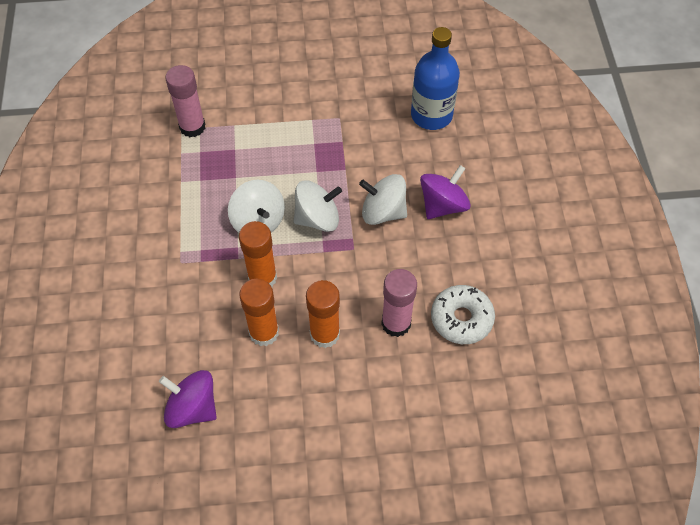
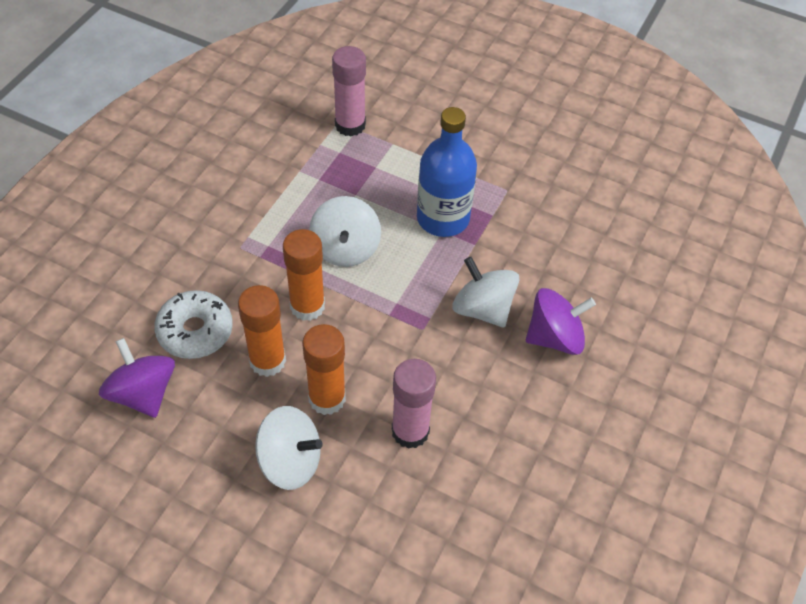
camera: 30 degrees right, 5 degrees down
white spinning top [294,180,342,232] -> white spinning top moved to [255,406,323,490]
blue bottle [411,27,460,130] -> blue bottle moved to [417,107,477,237]
white donut [431,285,495,344] -> white donut moved to [154,290,233,359]

